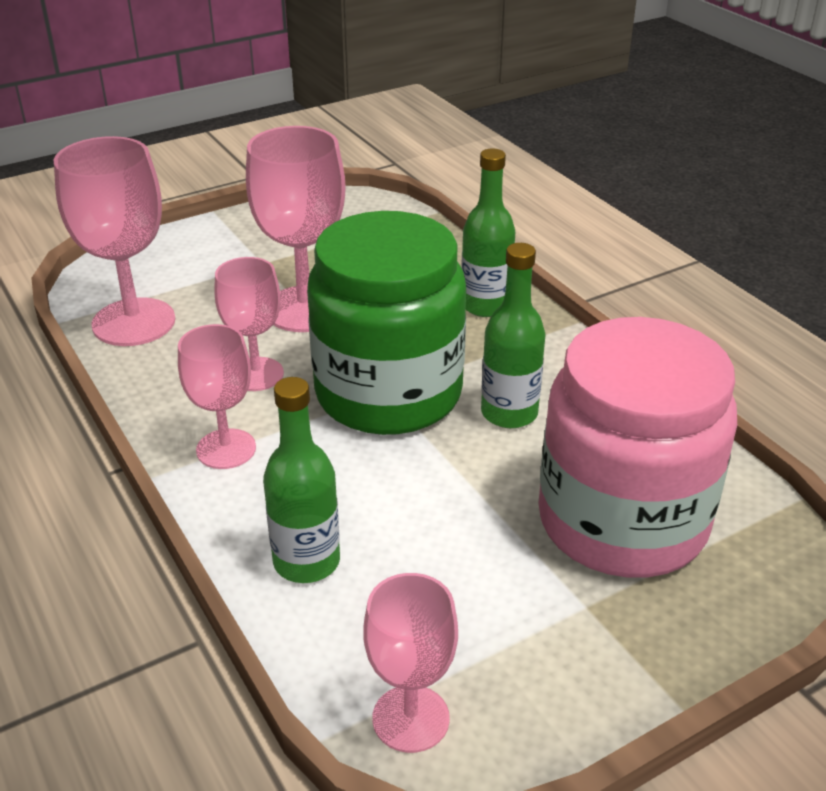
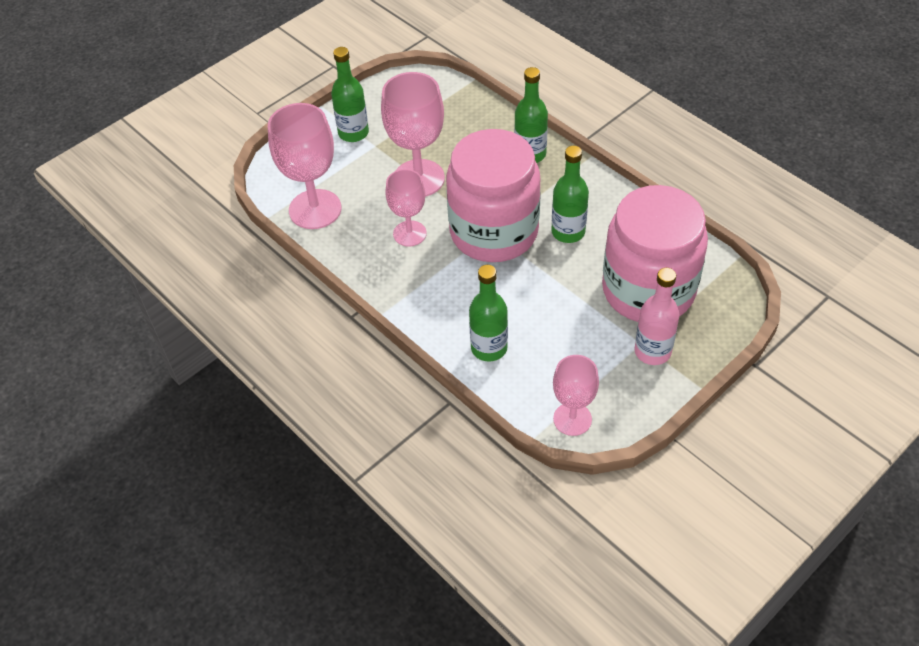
camera: 10 degrees left, 15 degrees up
pink goblet [178,324,256,469] -> none
green jar [307,211,466,435] -> pink jar [446,129,541,262]
none -> green bottle [331,47,369,142]
none -> pink bottle [634,268,679,365]

